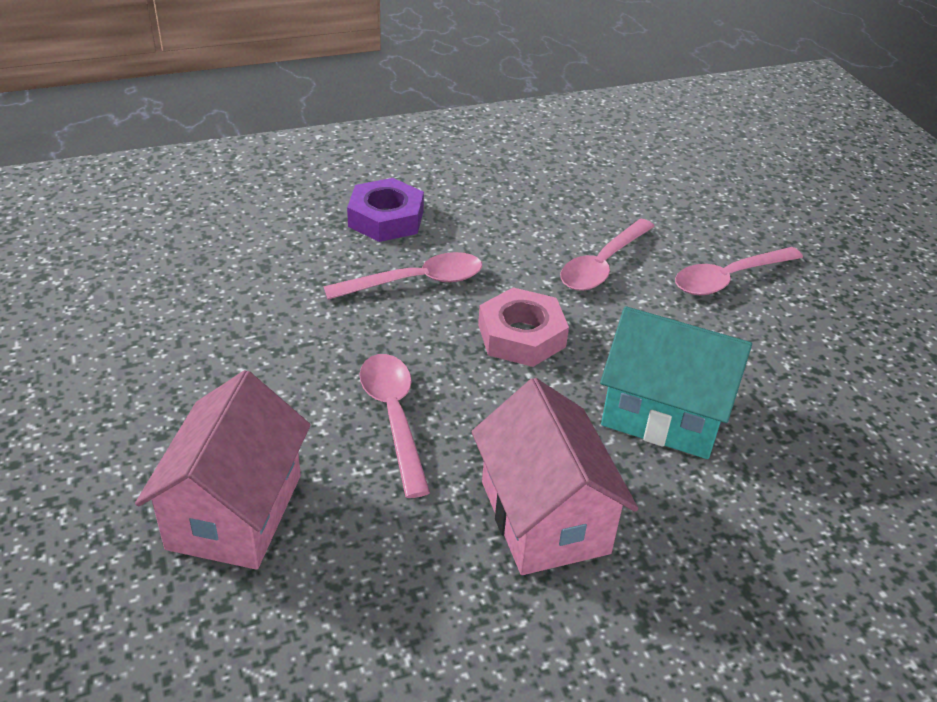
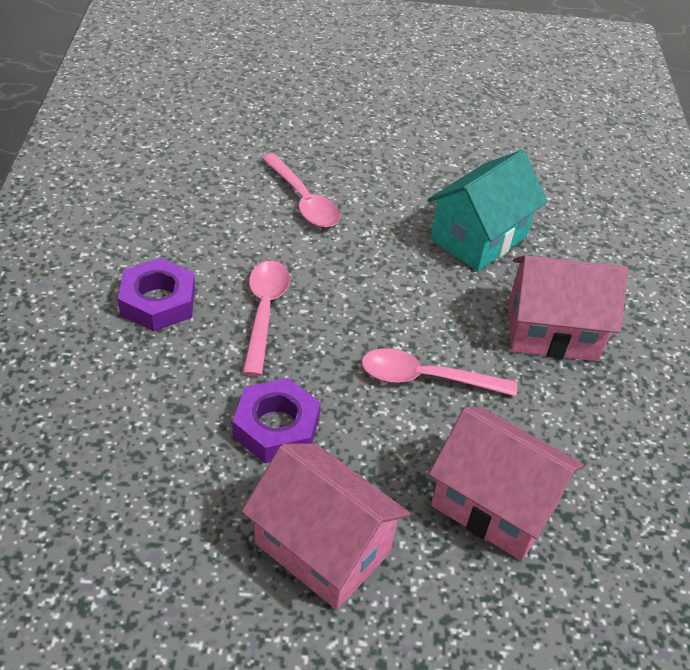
camera: 70 degrees left, 5 degrees up
pink nut [478,287,569,367] -> none
pink spoon [675,247,803,295] -> none
none -> purple nut [232,378,321,463]
none -> pink house [242,444,411,610]

